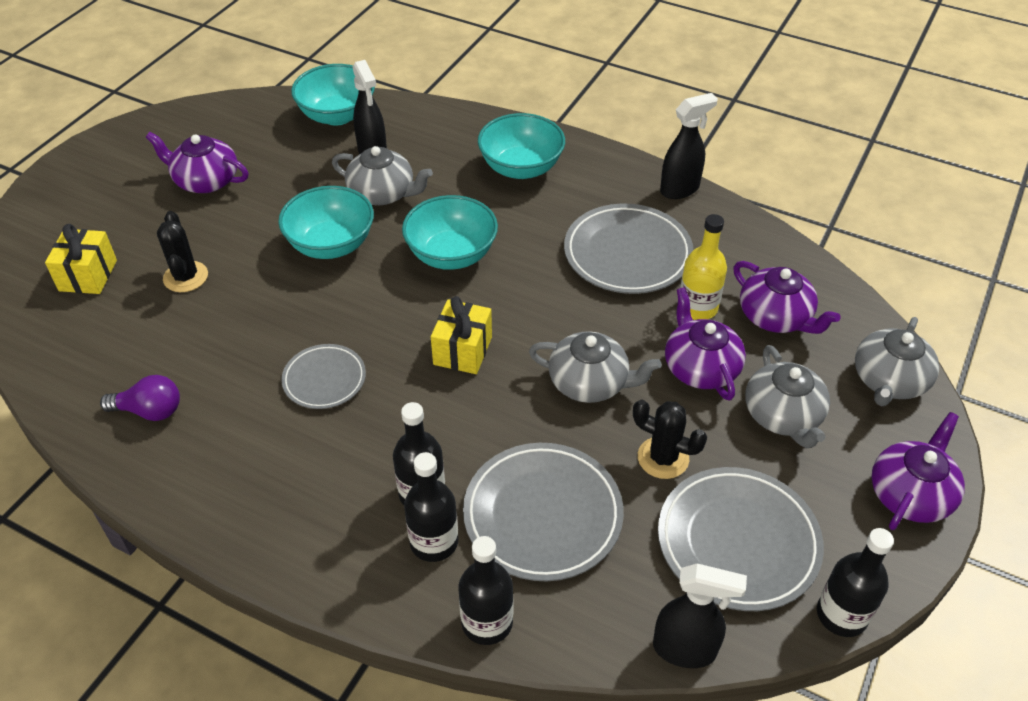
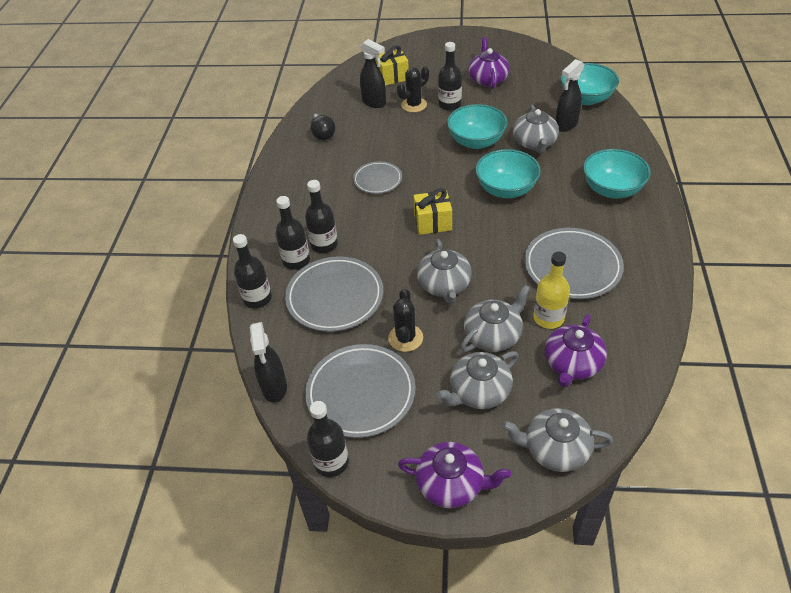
camera: 70 degrees right, 0 degrees up
purple light bulb [100,375,180,421] -> black light bulb [311,114,335,140]
black spray bottle [660,93,718,199] -> black spray bottle moved to [360,39,386,108]
purple teapot [665,287,746,401] -> grey teapot [460,285,531,352]
none -> black bottle [438,42,462,111]

